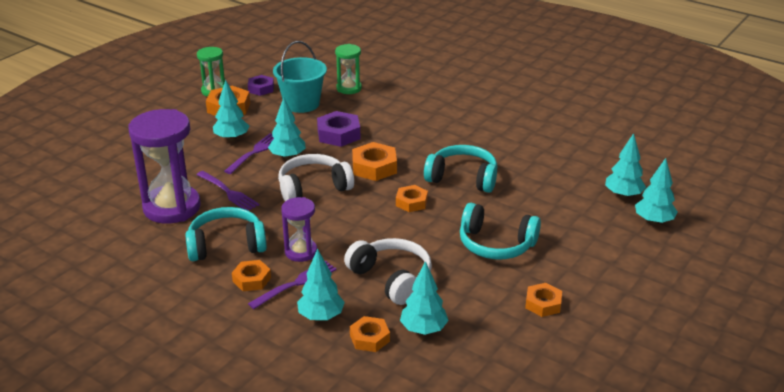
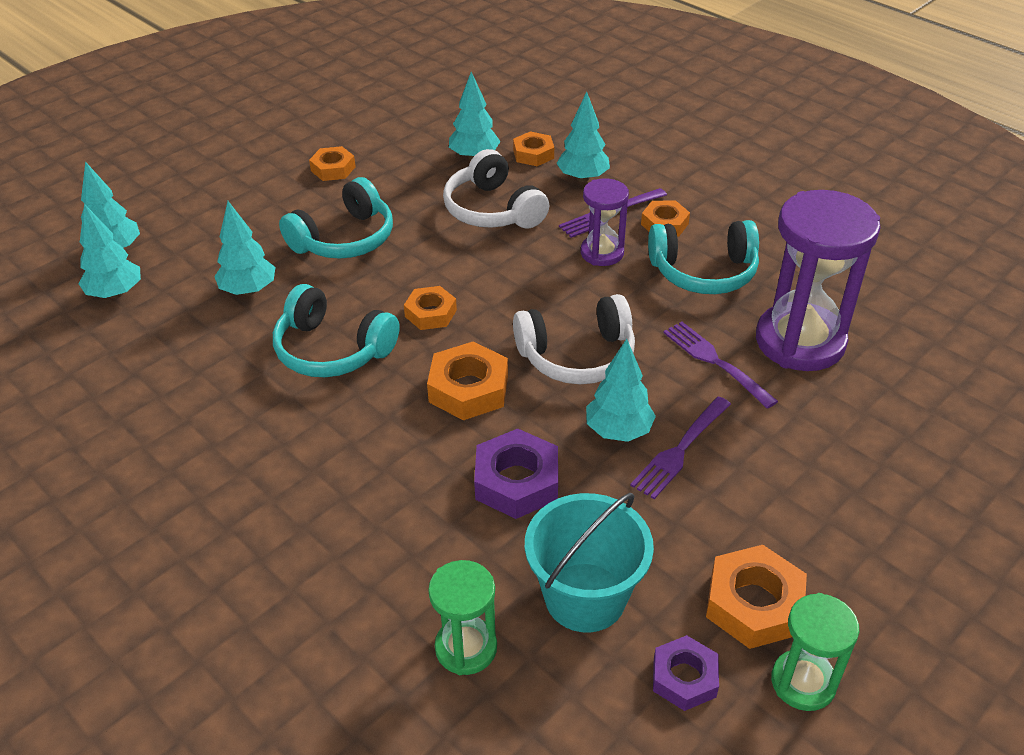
camera: 170 degrees left, 10 degrees up
turquoise tree [213,80,249,141] -> turquoise tree moved to [214,201,276,295]
turquoise headphones [460,203,541,259] -> turquoise headphones turned 105 degrees clockwise [279,177,393,259]

